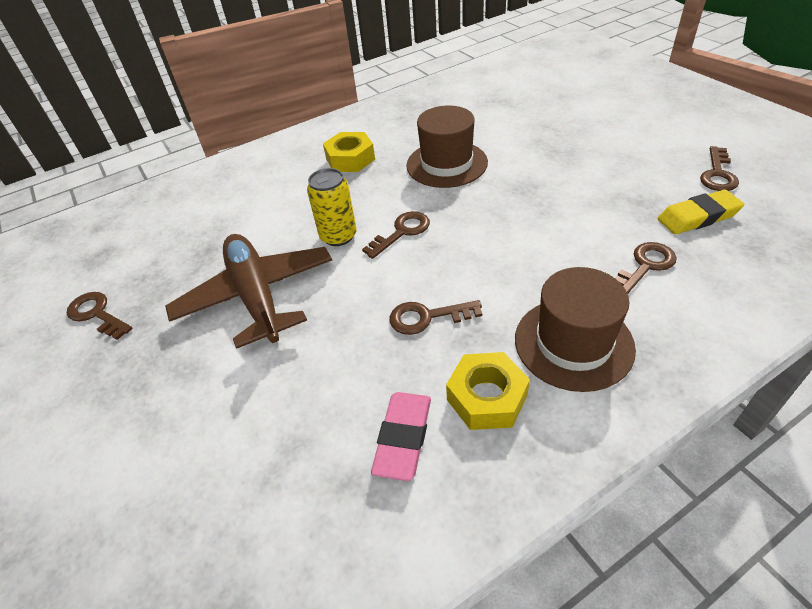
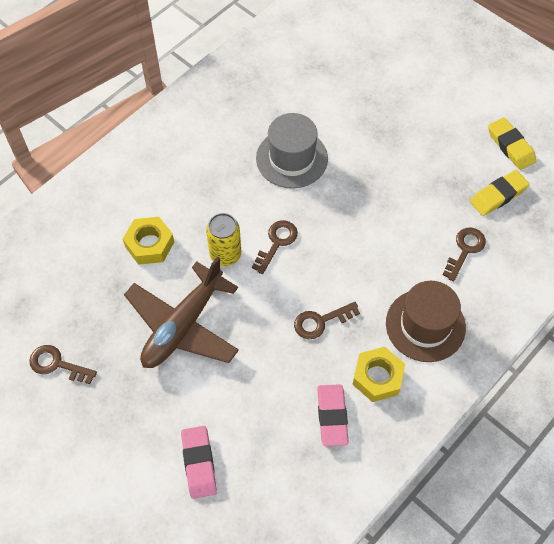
camera: 20 degrees left, 15 degrees up
brown plane [165,234,332,349] -> brown plane turned 105 degrees counterclockwise [124,256,239,368]
yellow nut [323,132,375,172] -> yellow nut moved to [123,217,174,265]
brown hat [406,106,488,188] -> grey hat [256,113,328,189]
brown key [700,146,739,191] -> yellow eraser [488,117,536,170]
none -> pink eraser [181,426,217,499]

